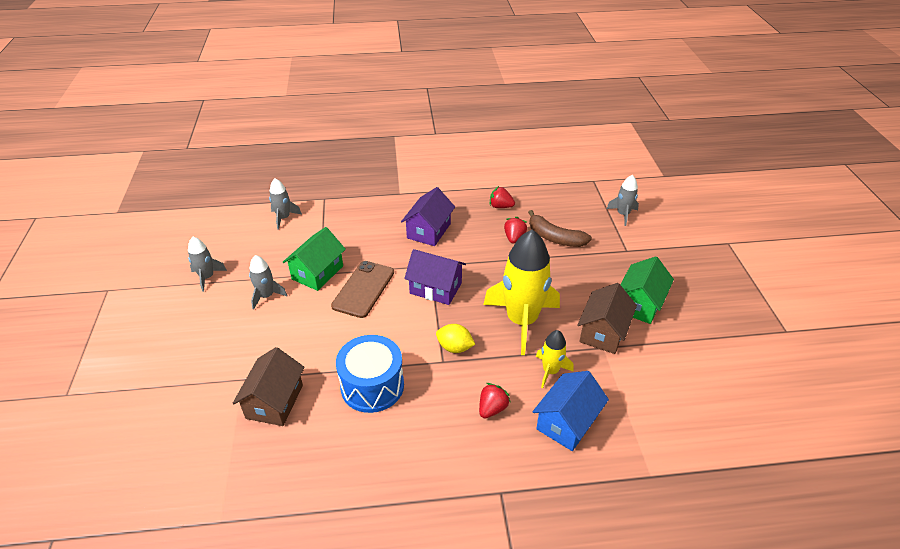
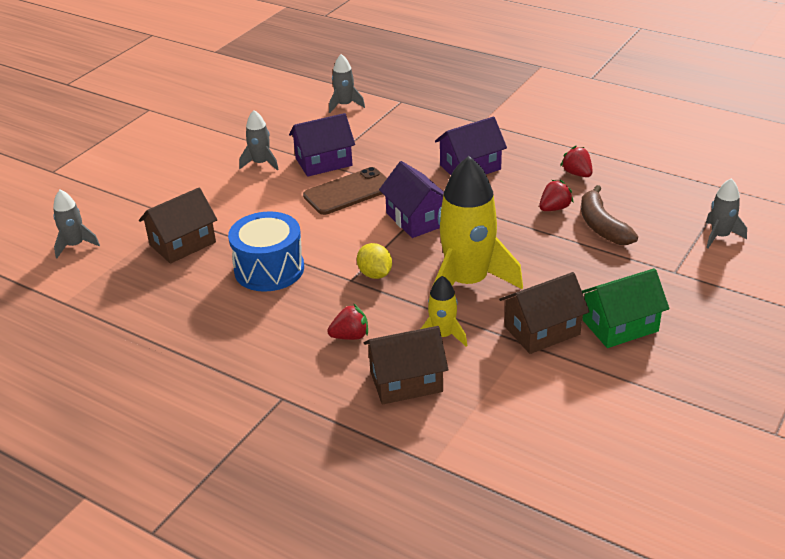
camera: 40 degrees right, 5 degrees down
grey rocket [188,237,227,292] -> grey rocket moved to [53,190,100,258]
green house [283,227,346,291] -> purple house [289,113,355,177]
blue house [533,371,609,451] -> brown house [364,326,448,404]

